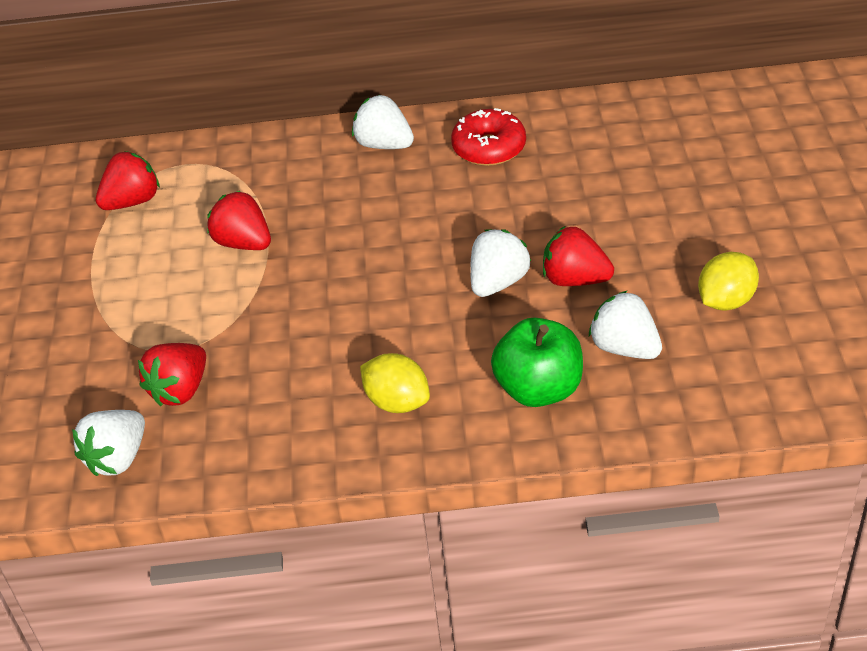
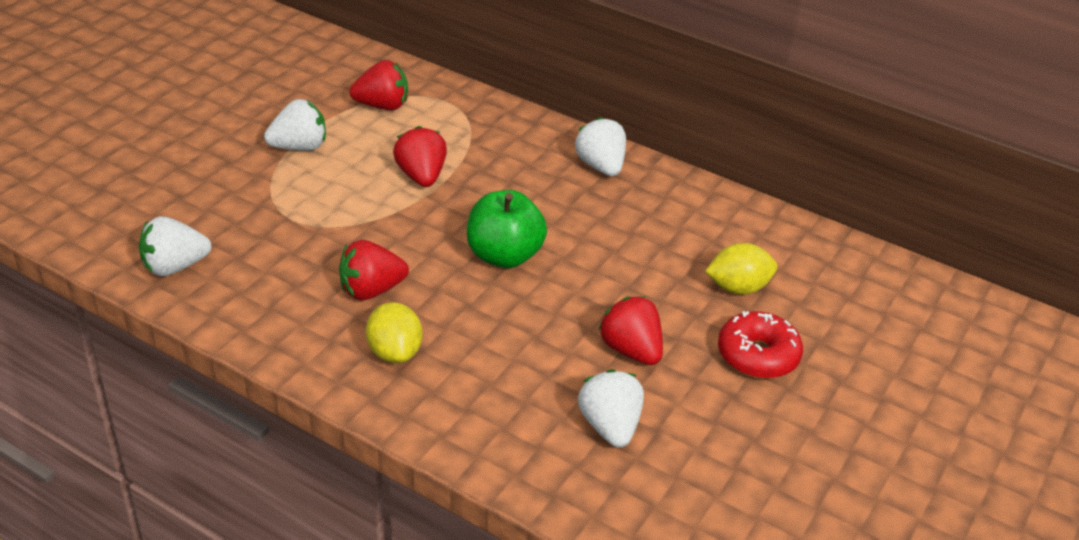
camera: 30 degrees right, 5 degrees down
red strawberry [138,343,206,406] -> red strawberry moved to [339,240,409,300]
red donut [451,108,526,166] -> red donut moved to [718,311,803,379]
white strawberry [470,229,531,297] -> white strawberry moved to [264,99,326,151]
green apple [491,318,583,407] -> green apple moved to [467,190,547,268]
yellow lemon [698,252,759,311] -> yellow lemon moved to [705,243,777,295]

